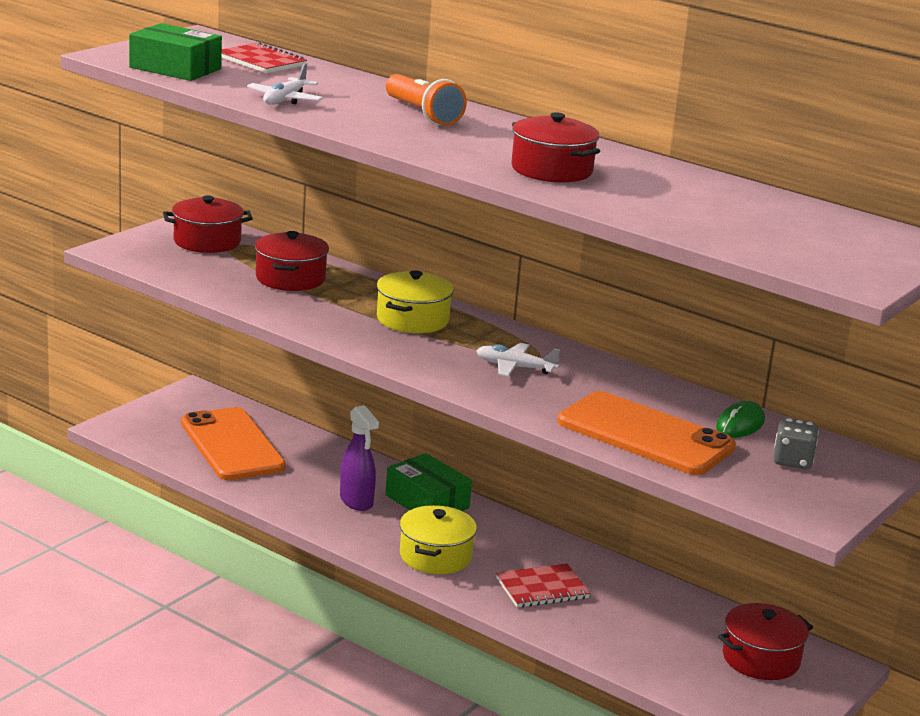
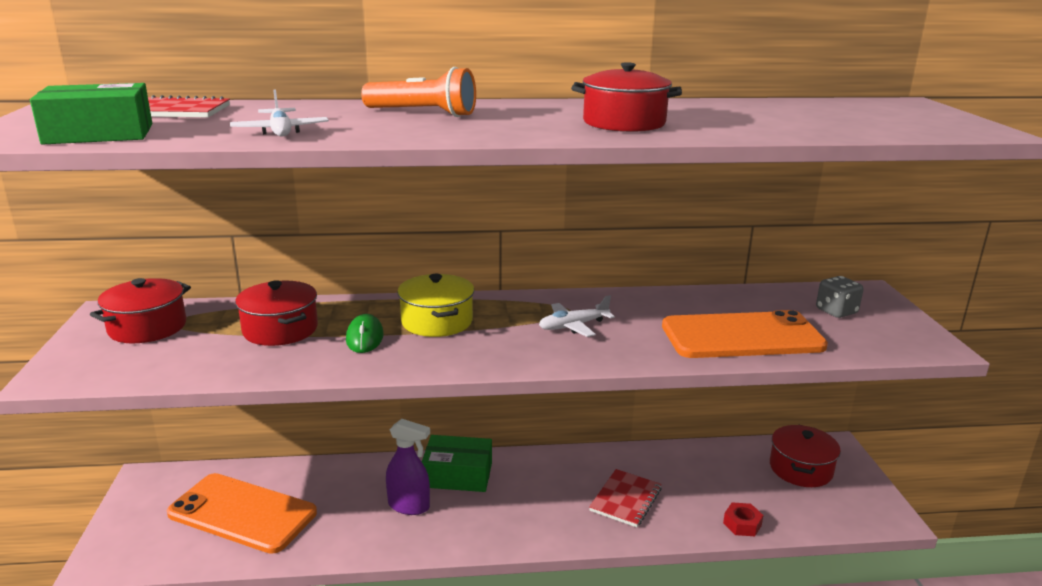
camera: 40 degrees left, 0 degrees up
yellow pot [400,505,477,574] -> none
green mouse [716,401,765,438] -> green mouse moved to [346,314,383,353]
none -> red nut [723,502,764,536]

